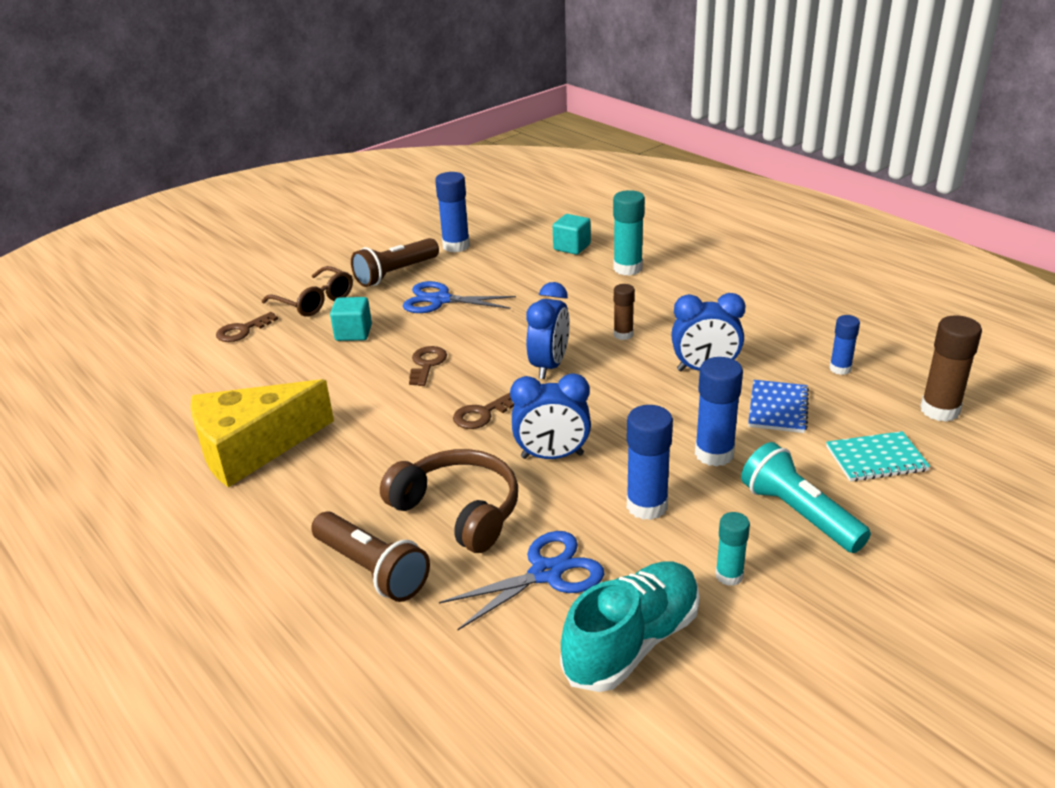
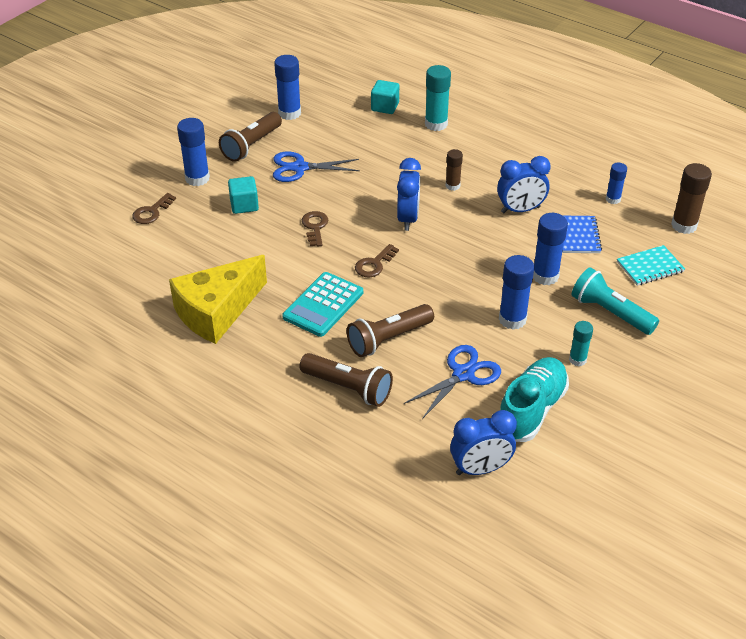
camera: 15 degrees left, 10 degrees up
brown glasses [262,266,353,317] -> blue glue stick [177,118,210,186]
brown headphones [380,449,518,553] -> brown flashlight [347,304,434,357]
blue clock [510,373,591,459] -> blue clock moved to [450,410,517,475]
none -> turquoise calculator [282,272,363,337]

